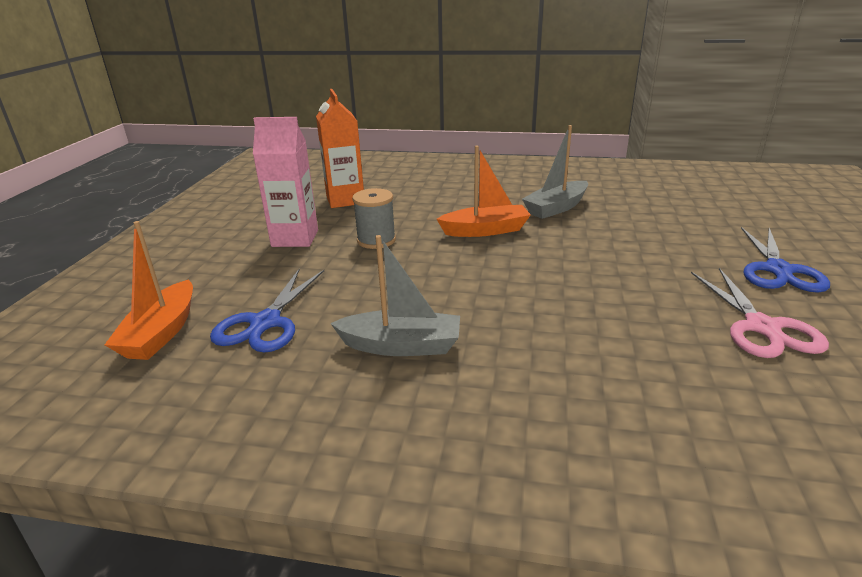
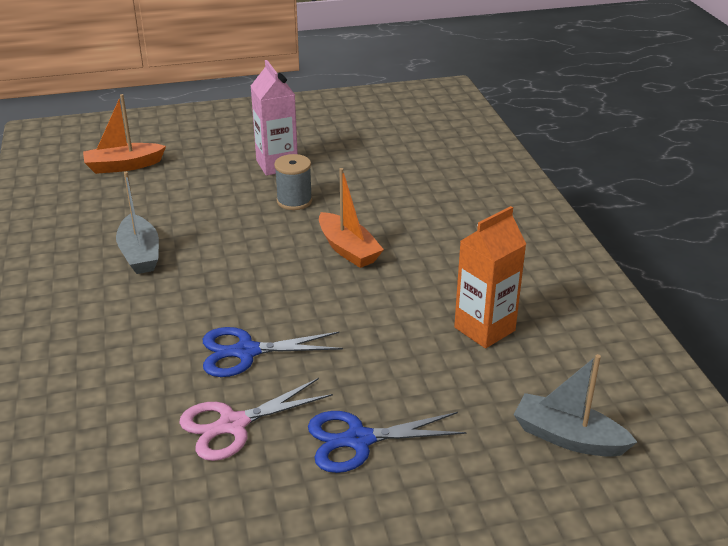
camera: 65 degrees right, 5 degrees up
blue scissors [210,269,324,353] -> blue scissors moved to [203,327,343,377]
orange carton [316,89,364,208] -> orange carton moved to [454,206,526,349]
grey boat [522,125,588,219] -> grey boat moved to [514,354,637,457]

